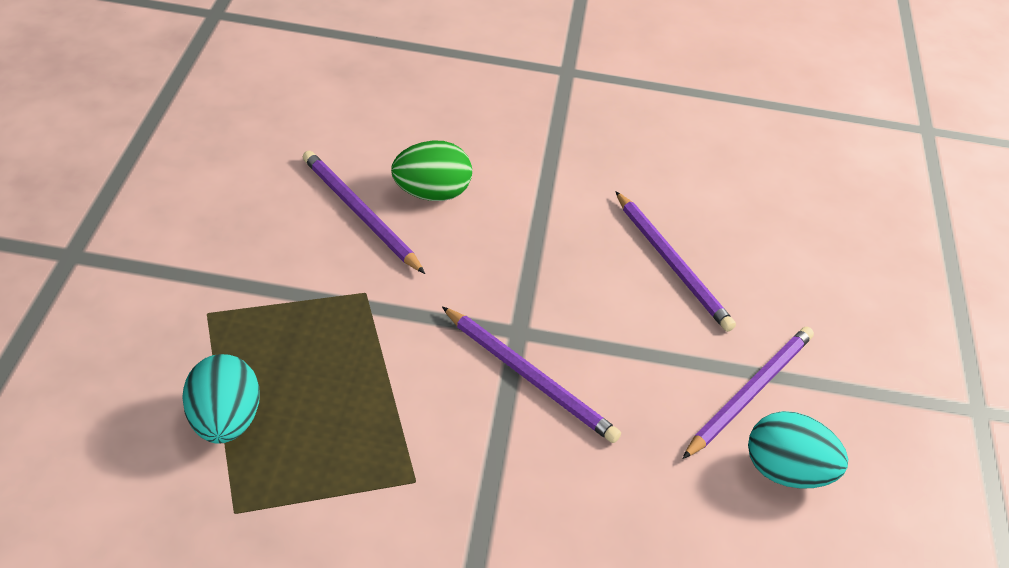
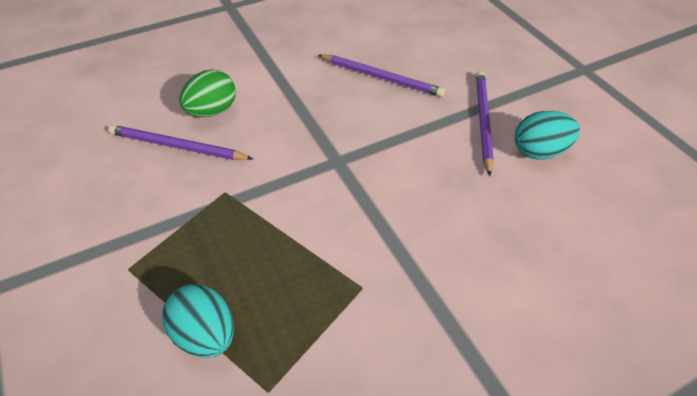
camera: 30 degrees left, 5 degrees up
purple pencil [442,307,621,443] -> none

